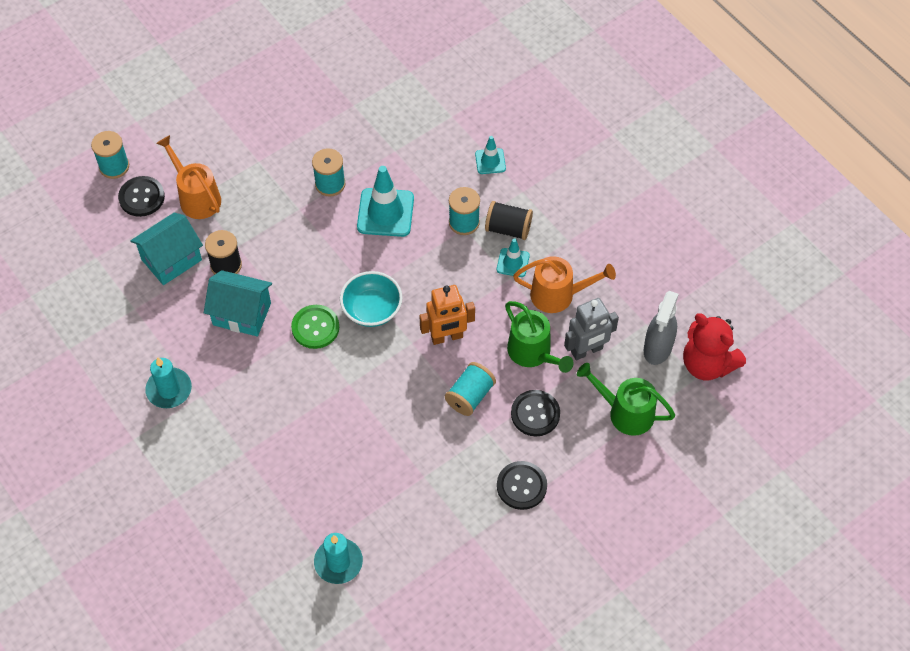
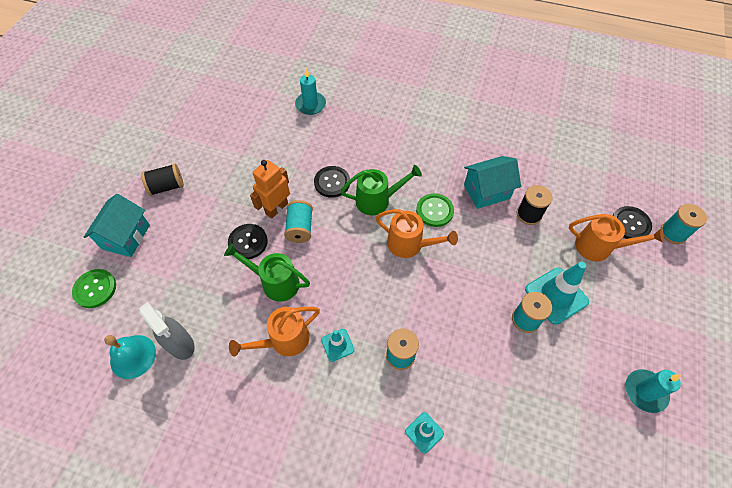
camera: 145 degrees right, 0 degrees up
turquoise house [130,213,203,285] -> turquoise house moved to [84,194,150,257]
turquoise candle [145,357,192,408] -> turquoise candle moved to [626,369,681,413]
turquoise bowl [340,271,403,327] -> orange watering can [375,209,458,258]
turquoise traffic cone [357,166,414,237] -> turquoise traffic cone moved to [525,262,589,325]
orange robot [419,285,475,345] -> orange robot moved to [250,160,290,219]
black spool [485,201,533,240] -> black spool moved to [141,163,184,196]
black button [497,461,547,510] -> black button moved to [314,166,350,198]
grey robot [564,298,619,360] -> none
green watering can [577,363,675,436] -> green watering can moved to [341,165,422,216]
grey spray bottle [644,291,679,365] -> grey spray bottle turned 150 degrees clockwise [139,302,195,360]
red teddy bear [683,313,746,380] -> turquoise bell [104,335,156,379]
none -> green button [72,269,116,308]

